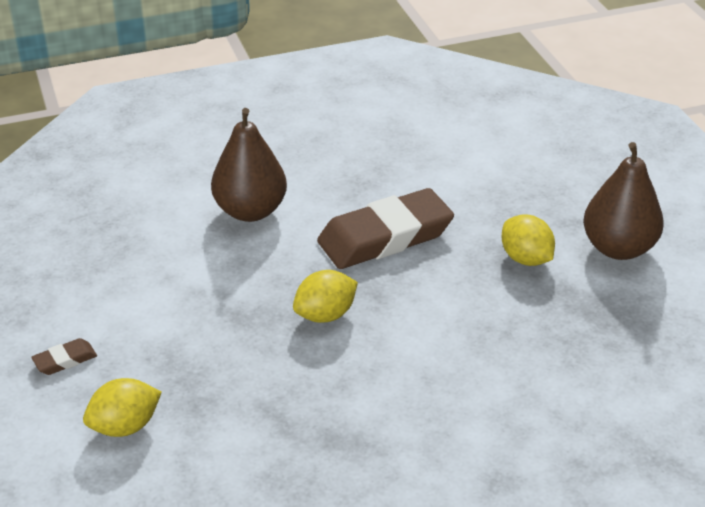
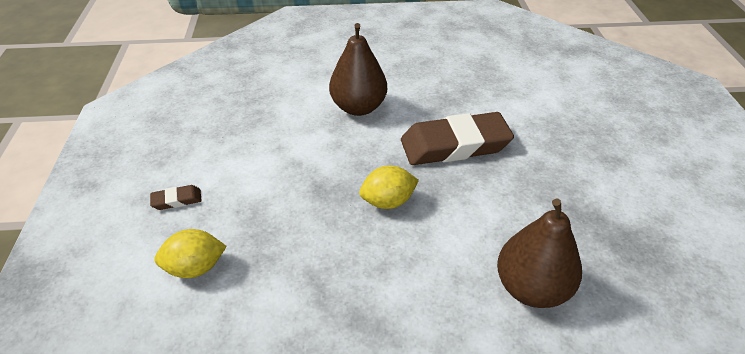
camera: 15 degrees right, 5 degrees up
yellow lemon [501,215,555,266] -> none
brown pear [583,142,664,260] -> brown pear moved to [497,199,582,308]

